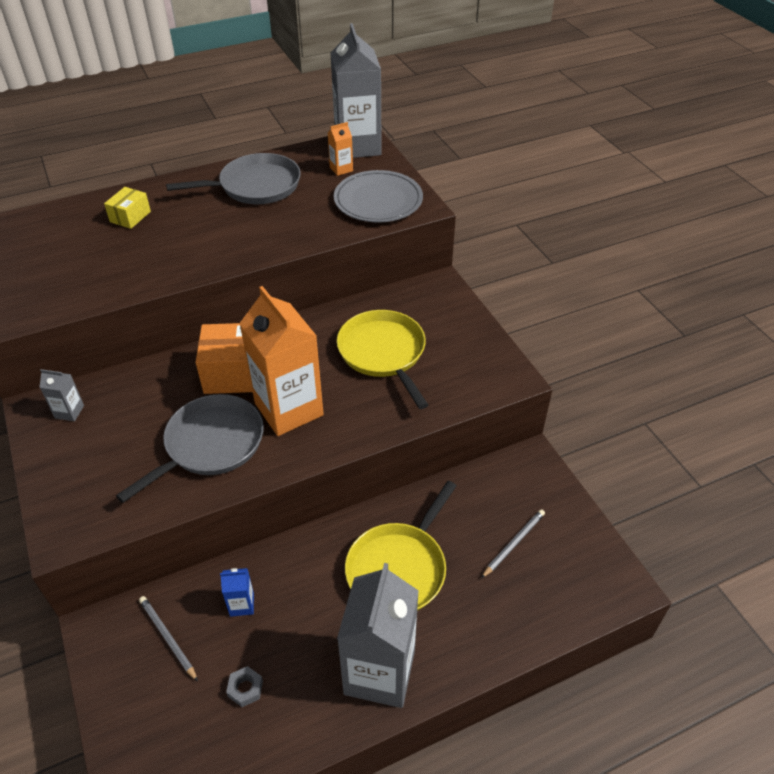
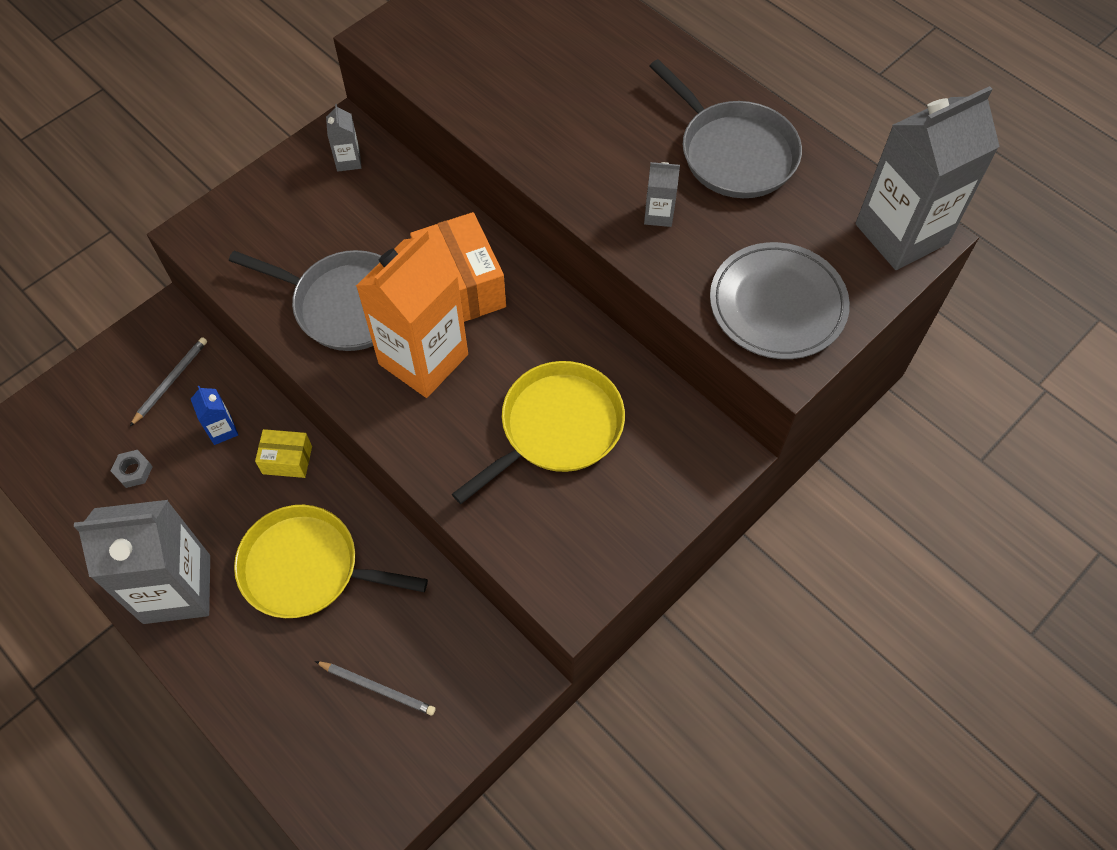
camera: 70 degrees right, 15 degrees up
yellow box [104,187,151,229] -> yellow box moved to [255,429,312,478]
orange carton [328,122,353,176] -> none
none -> grey carton [644,162,680,227]

